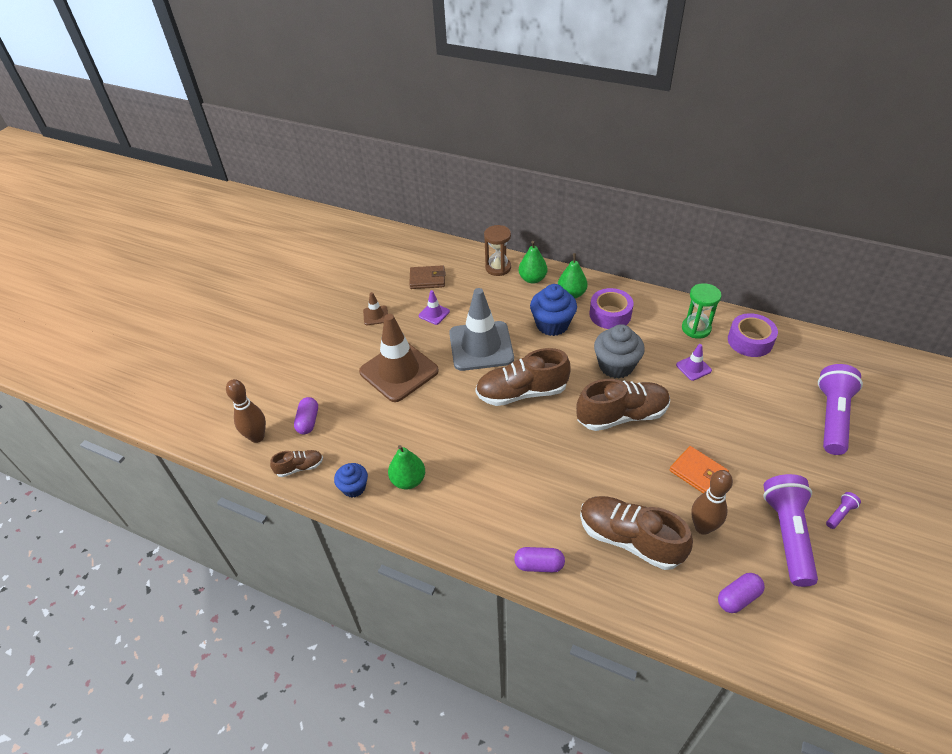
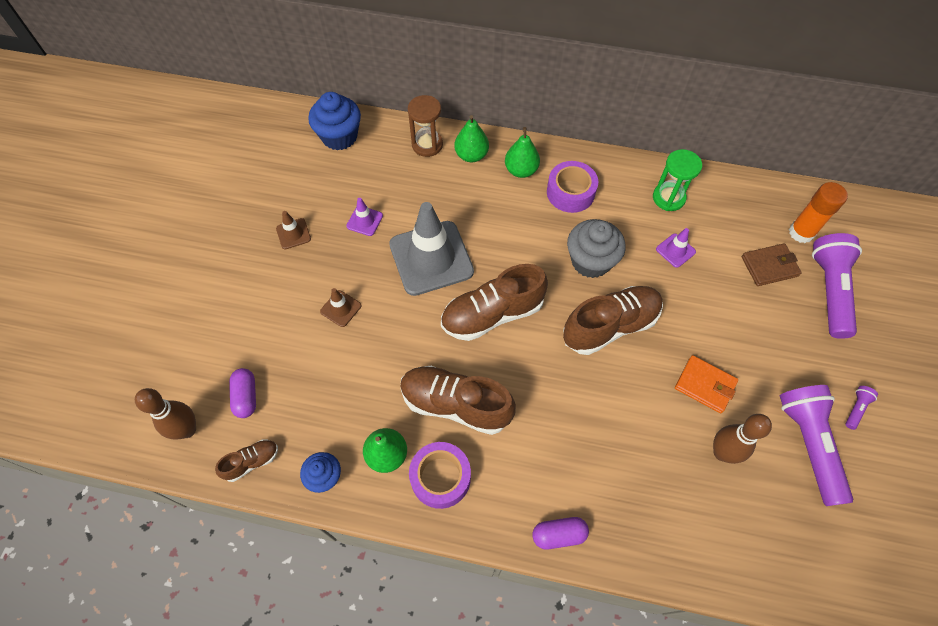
camera: 15 degrees left, 15 degrees up
brown traffic cone [359,314,439,402] -> brown traffic cone [320,288,361,327], size x0.43
brown wallet [409,265,445,289] -> brown wallet moved to [742,243,802,286]
blue cupcake [530,284,577,336] -> blue cupcake moved to [308,92,361,150]
brown shoe [580,496,693,570] -> brown shoe moved to [400,366,516,435]
purple capsule [718,573,765,613] -> none
purple tape [728,313,778,357] -> purple tape moved to [409,442,471,509]
none -> orange glue stick [789,182,848,243]

